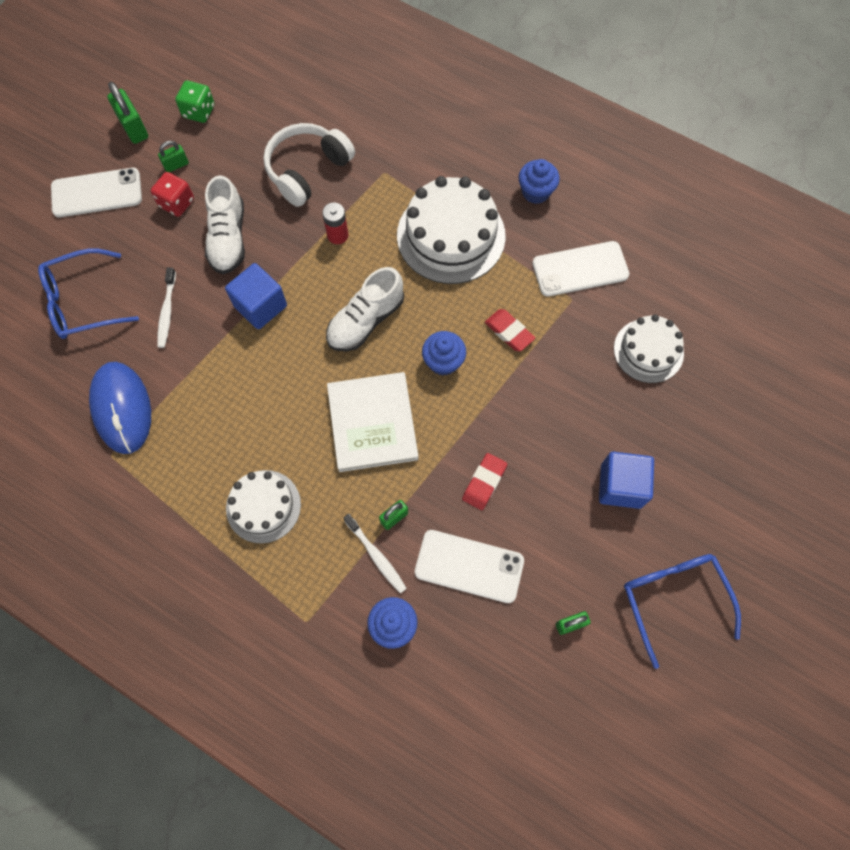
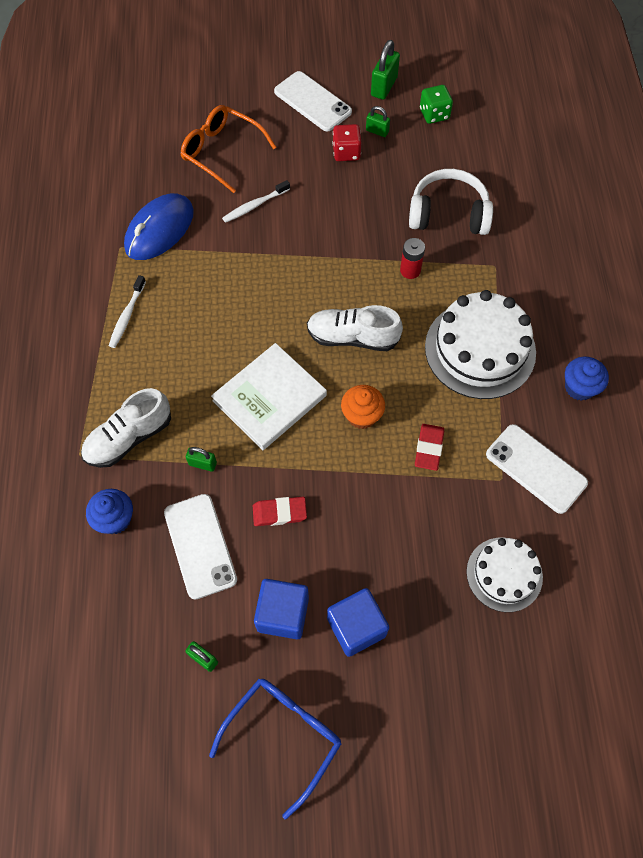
camera: 55 degrees right, 5 degrees down
blue glasses [38,249,139,339] -> orange glasses [181,105,276,193]
white shoe [205,175,245,274] -> white shoe moved to [81,388,171,468]
blue cube [225,263,287,329] -> blue cube moved to [254,579,309,639]
white cake [226,470,301,544] -> none
white toothbrush [343,514,407,594] -> white toothbrush moved to [109,275,146,348]
blue cupcake [422,331,466,376] -> orange cupcake [341,385,385,429]

